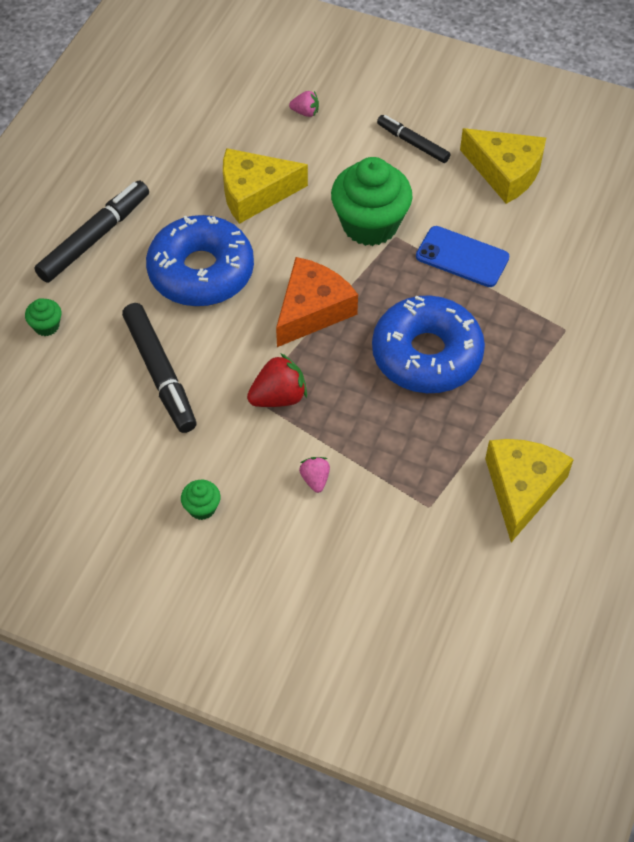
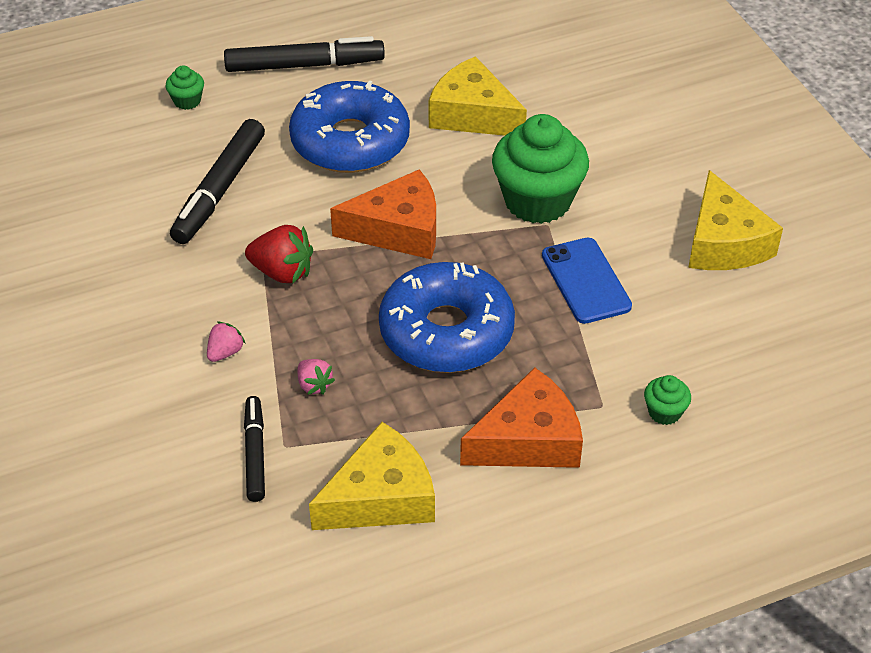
camera: 45 degrees right, 10 degrees down
green cupcake [181,480,220,520] -> green cupcake moved to [644,375,691,425]
pink strawberry [289,91,319,117] -> pink strawberry moved to [297,359,335,395]
black marker [377,115,451,163] -> black marker moved to [244,396,265,502]
none -> orange cheese [460,367,583,468]

